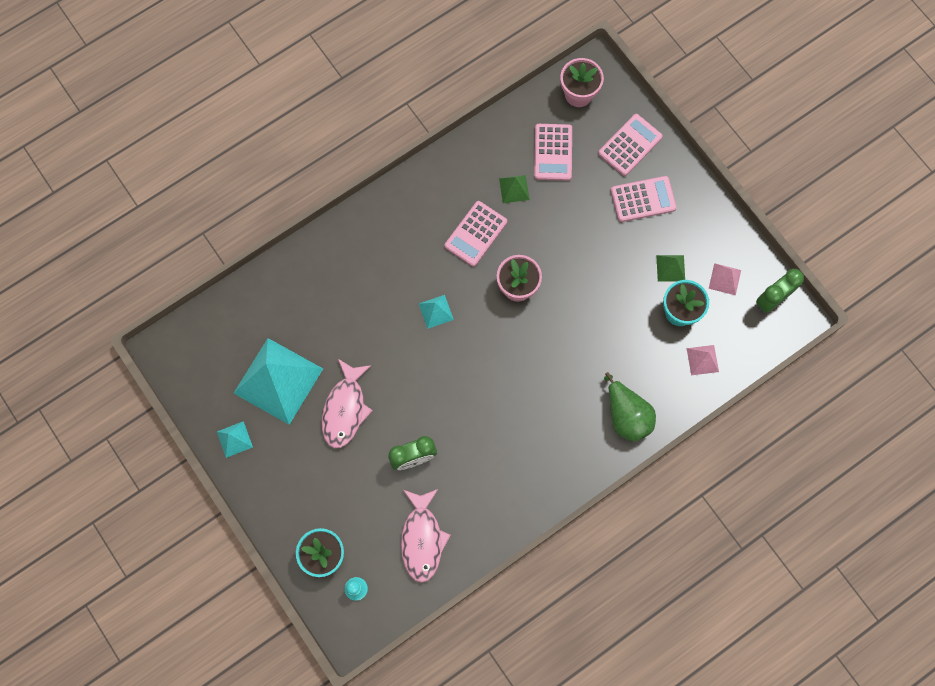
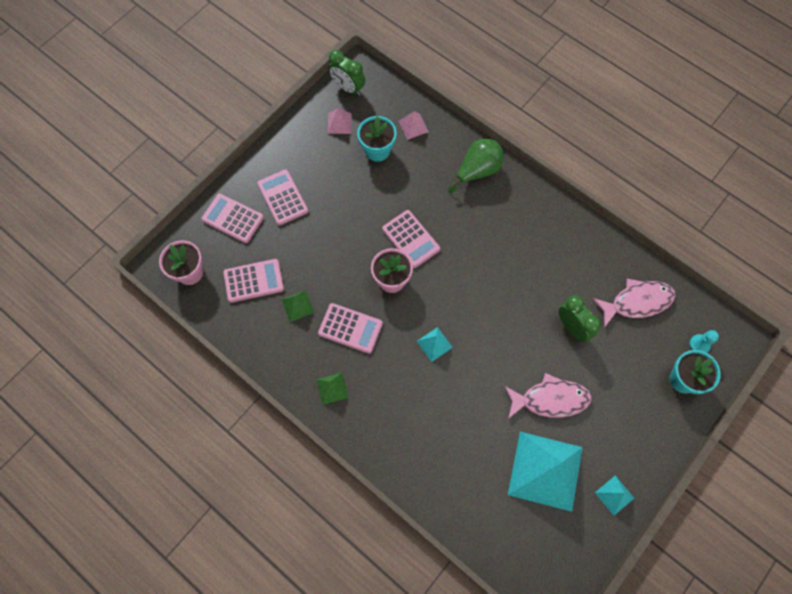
camera: 105 degrees left, 5 degrees down
green pyramid [656,255,685,281] -> green pyramid moved to [316,373,349,405]
none -> pink calculator [382,210,440,268]

